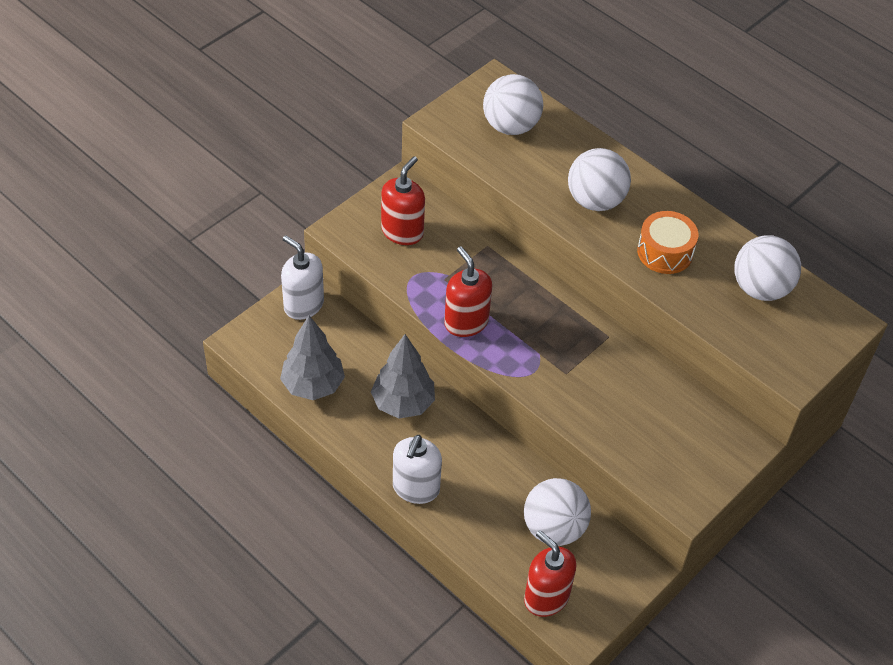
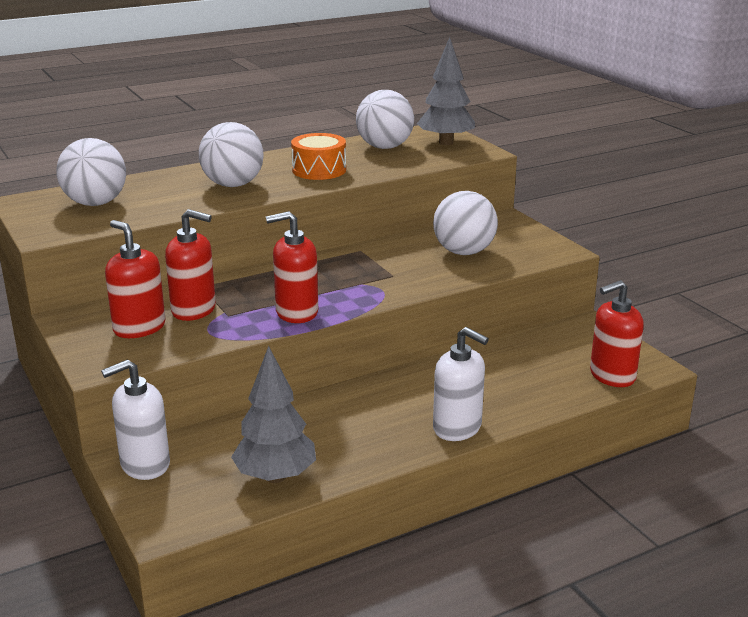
camera: 70 degrees left, 25 degrees down
grey tree [371,334,435,419] -> grey tree moved to [417,37,475,145]
white ball [524,478,591,546] -> white ball moved to [433,191,498,255]
none -> red soap dispenser [165,209,216,321]

